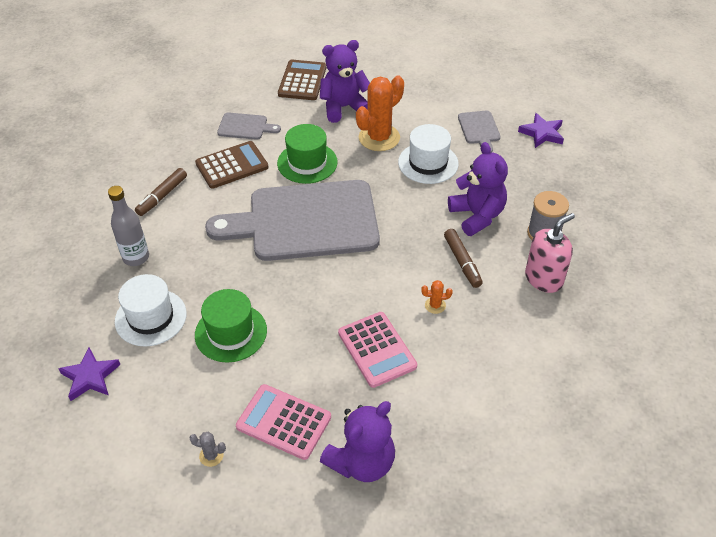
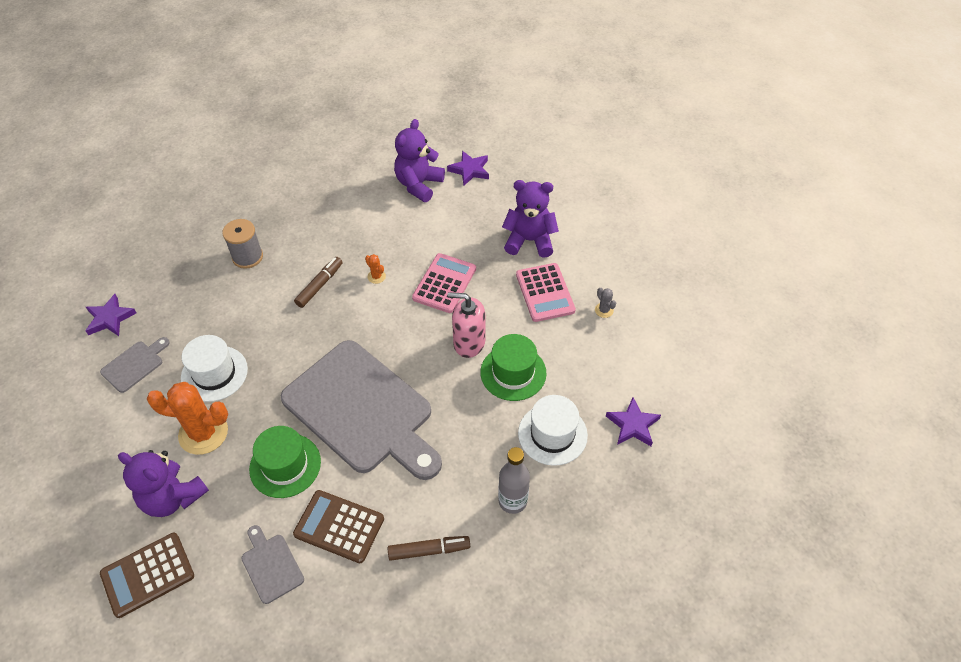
camera: 130 degrees left, 5 degrees up
purple teddy bear [448,142,508,236] -> purple teddy bear moved to [394,119,445,202]
pink soap dispenser [525,213,575,293] -> pink soap dispenser moved to [448,292,485,358]
none -> purple star [447,151,489,185]

